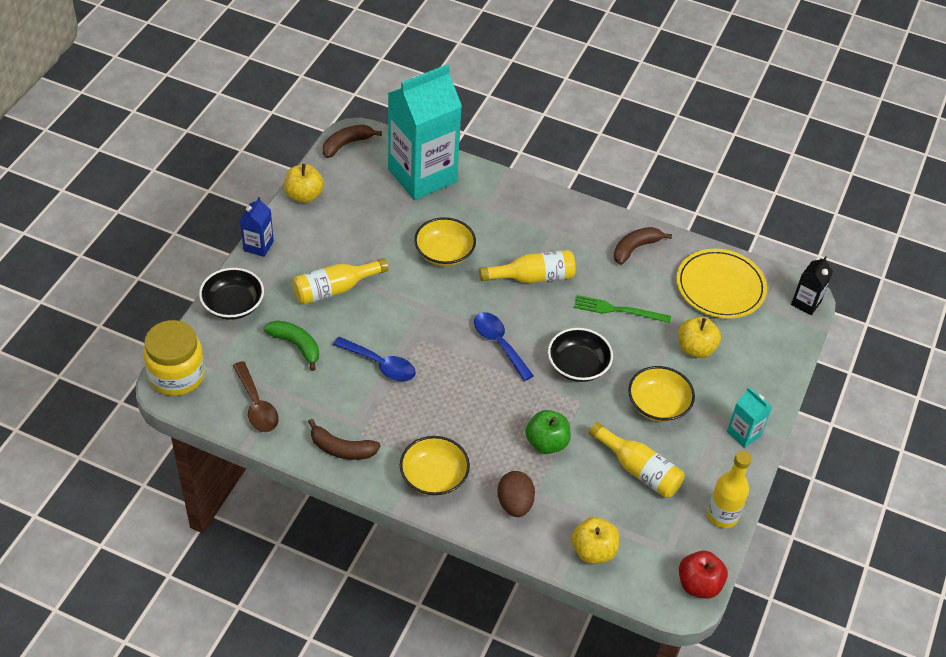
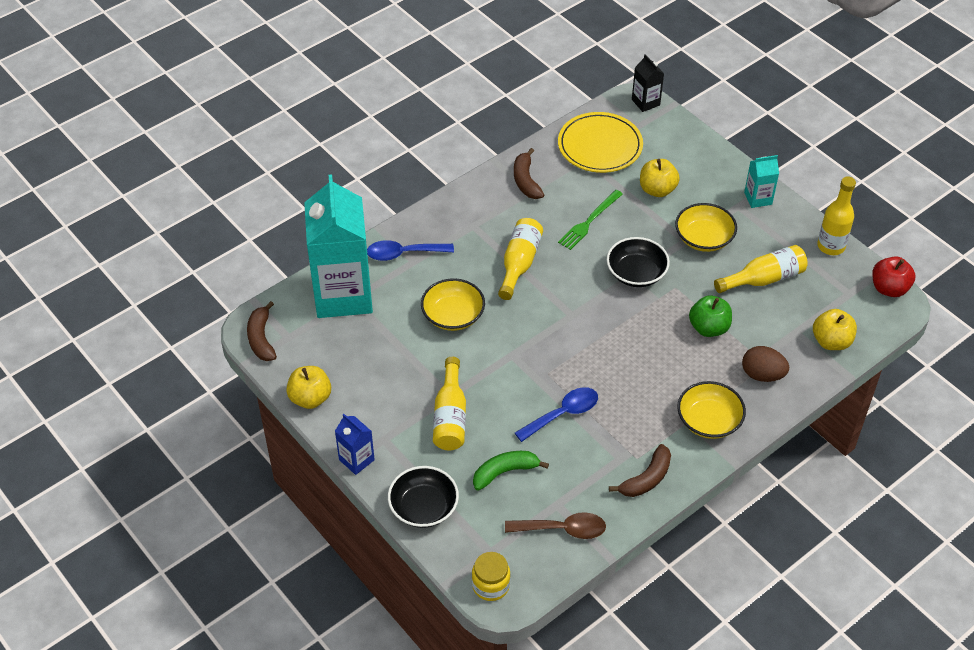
camera: 60 degrees left, 0 degrees up
yellow jar [143,320,205,396] -> yellow jar [472,552,510,601], size x0.61
blue spoon [474,312,534,381] -> blue spoon moved to [367,240,454,261]

